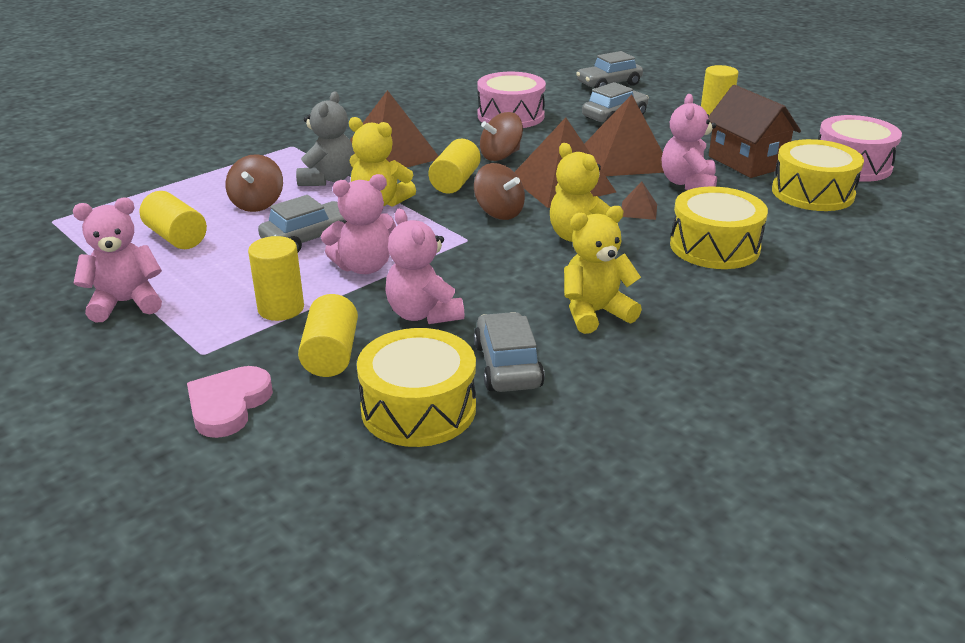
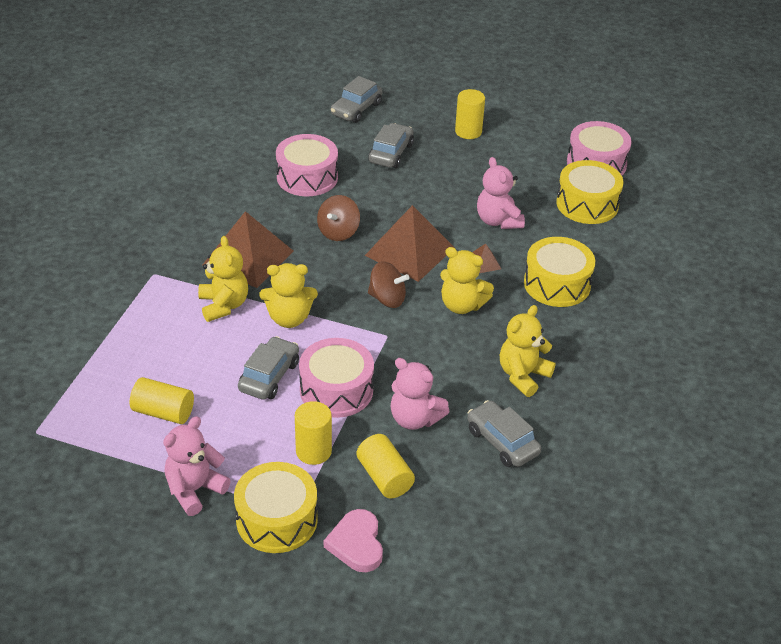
camera: 30 degrees left, 10 degrees up
brown spinning top [225,154,283,212] -> none
grey teddy bear [296,91,355,186] -> yellow teddy bear [198,236,248,322]
pink teddy bear [321,174,396,274] -> pink drum [299,338,374,418]
yellow drum [357,328,476,447] -> yellow drum moved to [234,462,318,553]
yellow cylinder [429,139,481,194] -> none
brown pyramid [584,95,664,176] -> none
brown house [709,85,801,178] -> none

